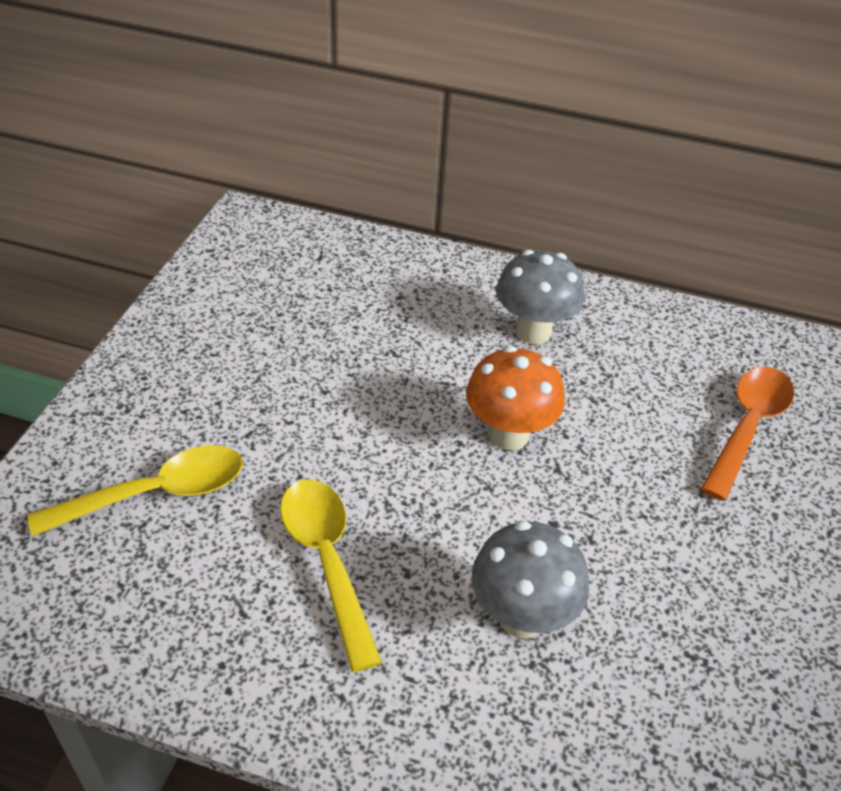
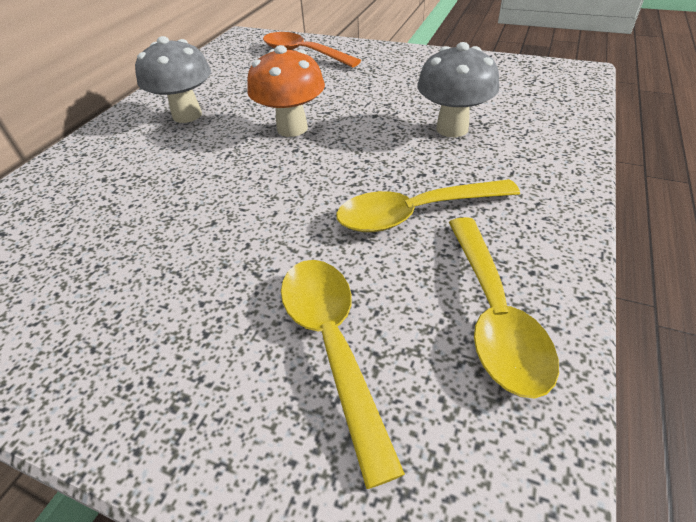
camera: 80 degrees left, 0 degrees up
none -> yellow spoon [449,217,559,398]

